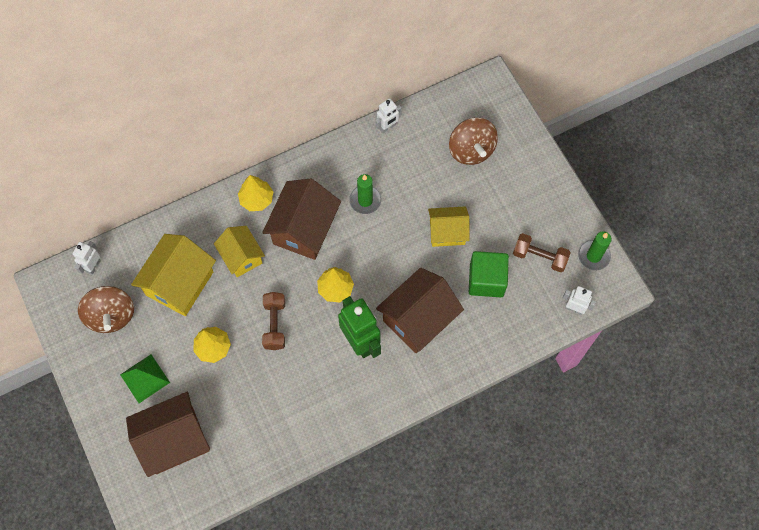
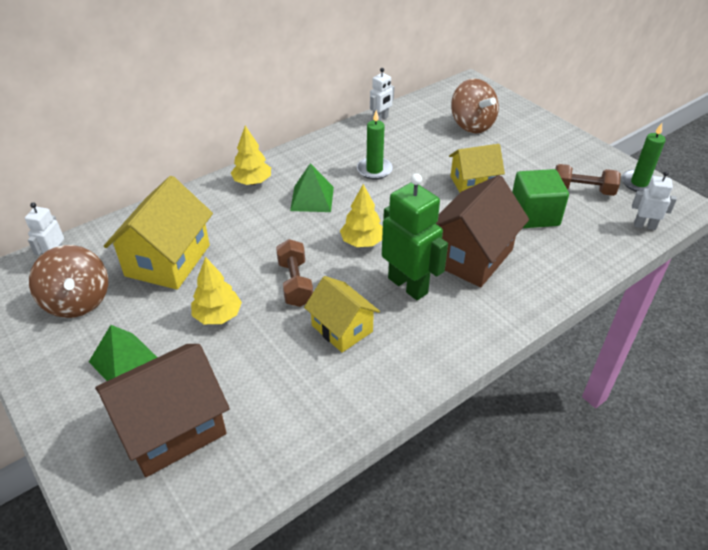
camera: 10 degrees left, 25 degrees down
yellow house [214,226,265,277] -> yellow house moved to [304,276,380,353]
brown house [262,179,341,260] -> green pyramid [290,163,334,212]

